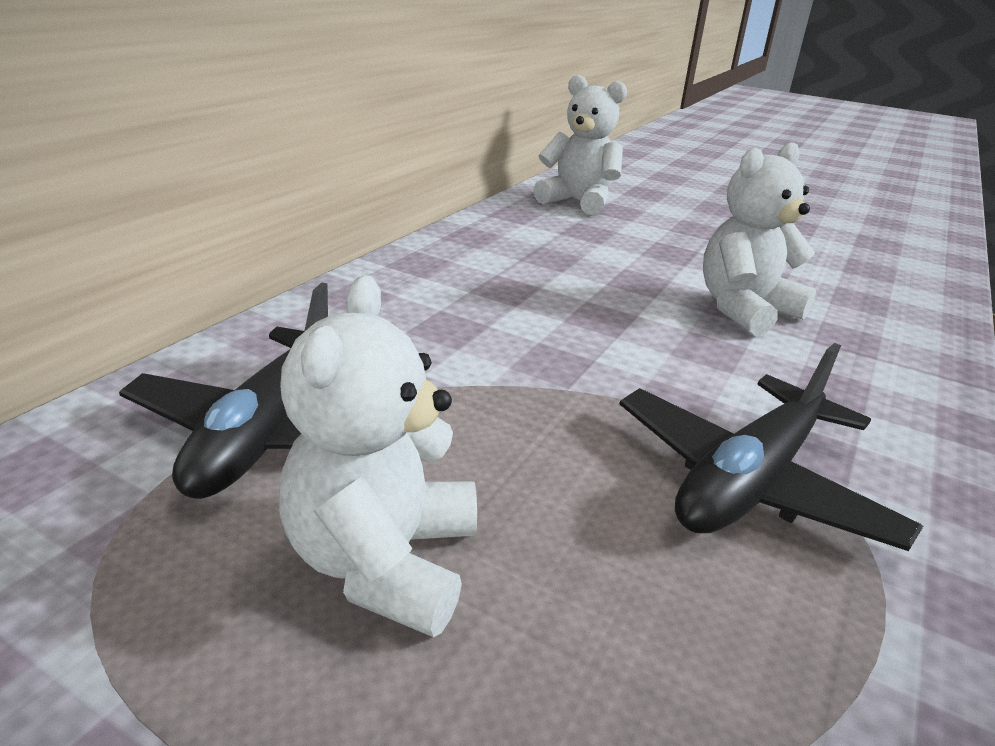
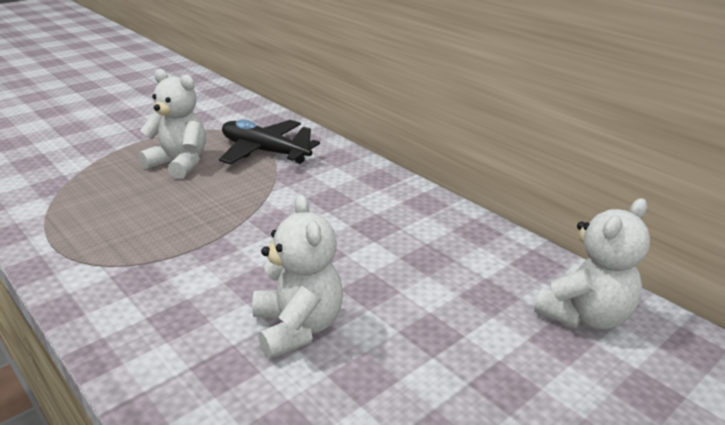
camera: 110 degrees right, 0 degrees up
black plane [619,343,923,551] -> none

